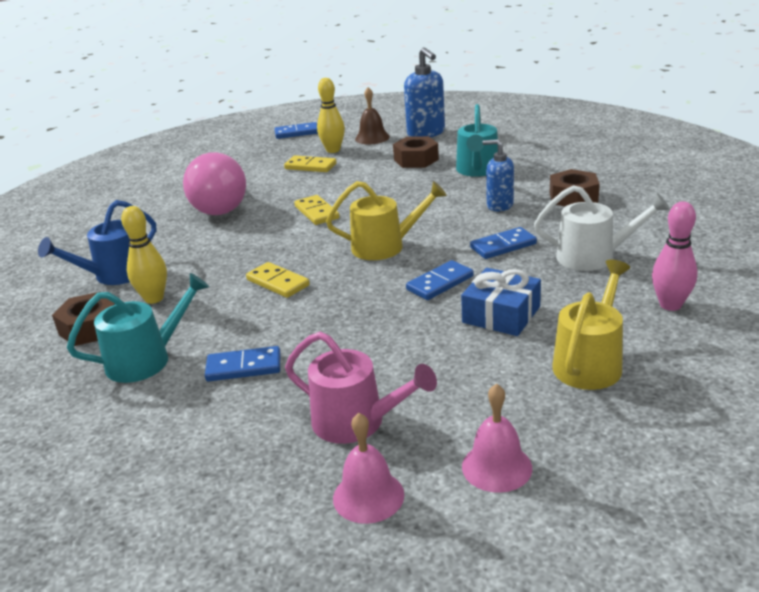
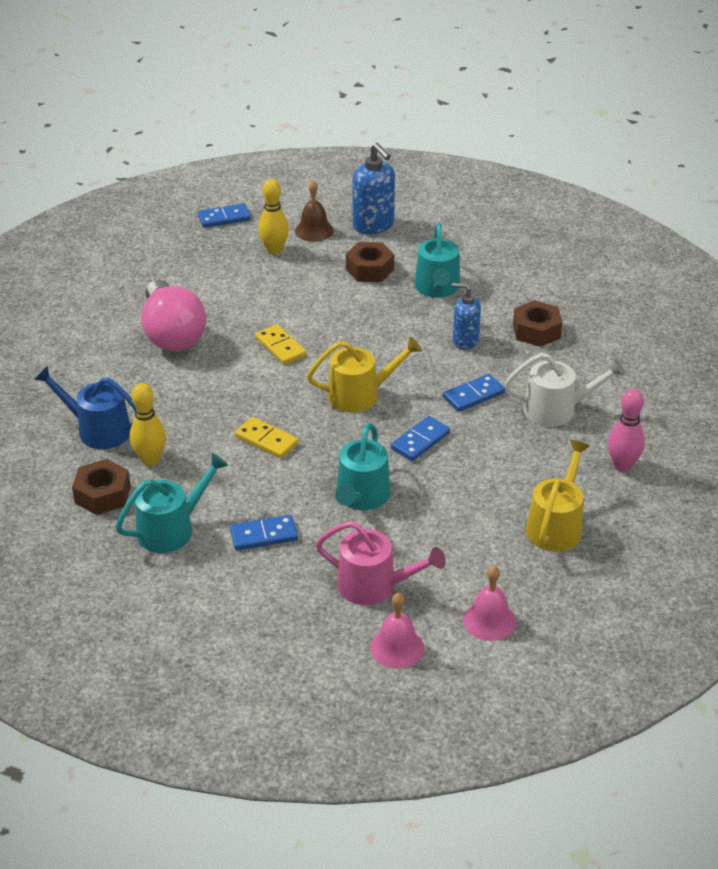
camera: 10 degrees left, 10 degrees up
blue watering can [38,200,157,285] -> blue watering can turned 75 degrees clockwise [34,366,136,449]
yellow domino [284,155,336,172] -> none
blue gift [461,268,541,336] -> none
none -> turquoise watering can [335,423,390,510]

